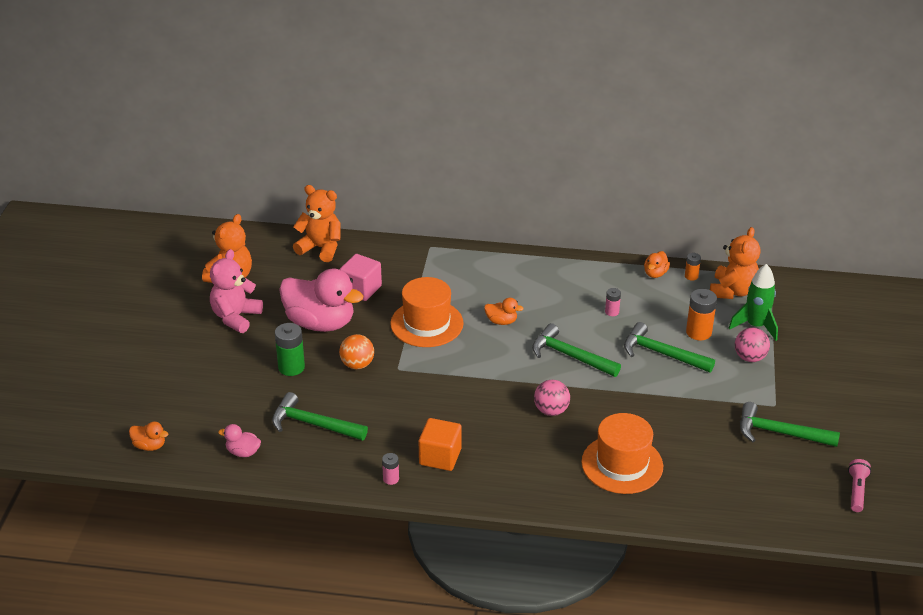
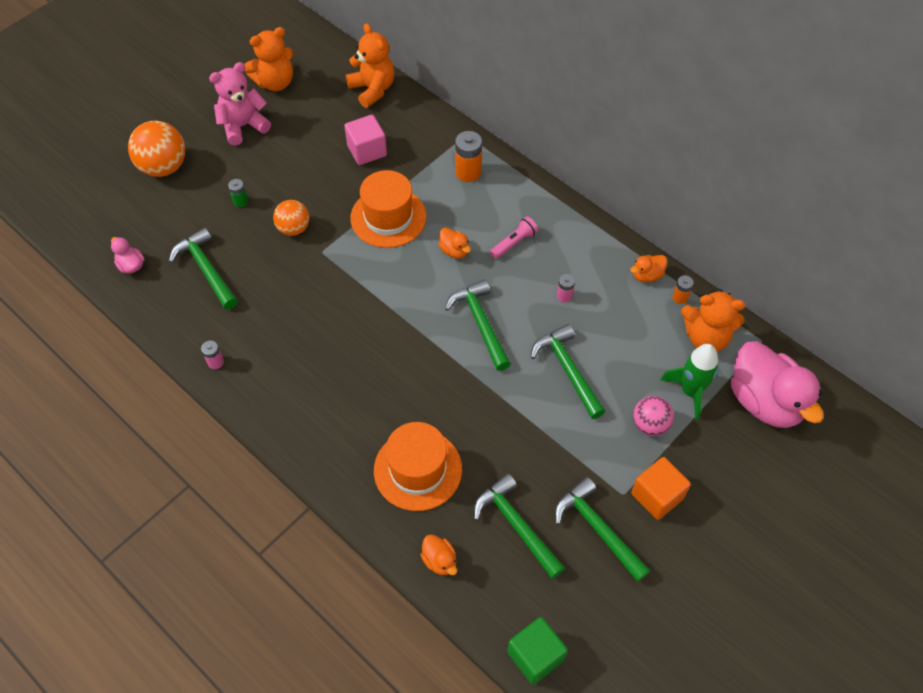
camera: 35 degrees right, 20 degrees up
orange duck [129,422,168,451] -> orange duck moved to [421,534,457,575]
green battery [275,323,305,376] -> green battery [228,179,248,207], size x0.56
pink duck [279,269,363,332] -> pink duck moved to [731,341,824,428]
orange cube [419,418,462,471] -> orange cube moved to [631,457,691,520]
pink ball [534,380,570,416] -> none
orange battery [686,289,717,341] -> orange battery moved to [455,131,482,182]
orange teddy bear [710,227,760,299] -> orange teddy bear turned 45 degrees clockwise [681,289,745,352]
pink flashlight [848,459,871,512] -> pink flashlight moved to [490,216,538,259]
none -> orange ball [128,121,185,177]
none -> green hammer [474,473,565,579]
none -> green cube [507,617,568,685]

